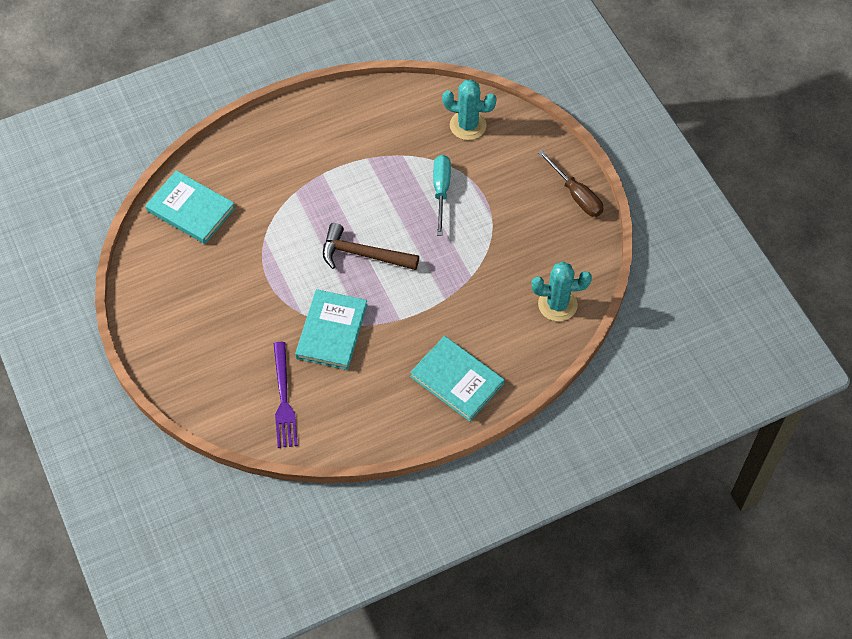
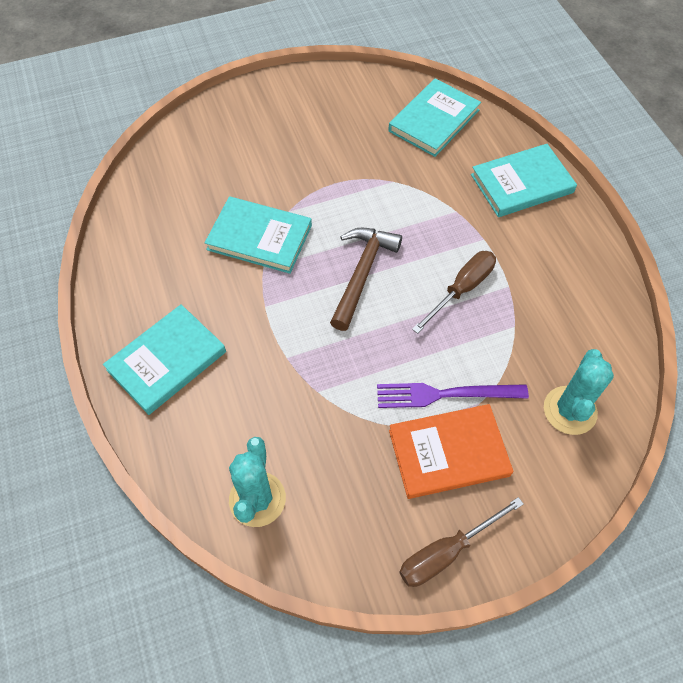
camera: 95 degrees right, 0 degrees up
purple fork [274,342,298,448] -> purple fork moved to [377,383,529,408]
turquoise screwdriver [433,155,451,236] -> none
none -> orange book [389,404,513,499]
none -> brown screwdriver [412,251,496,334]
none -> turquoise book [471,144,577,217]

